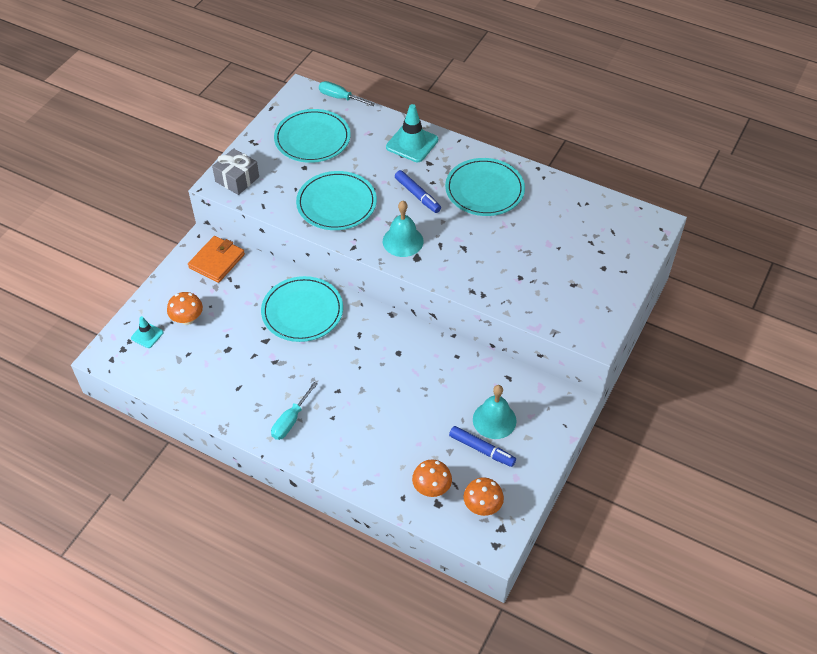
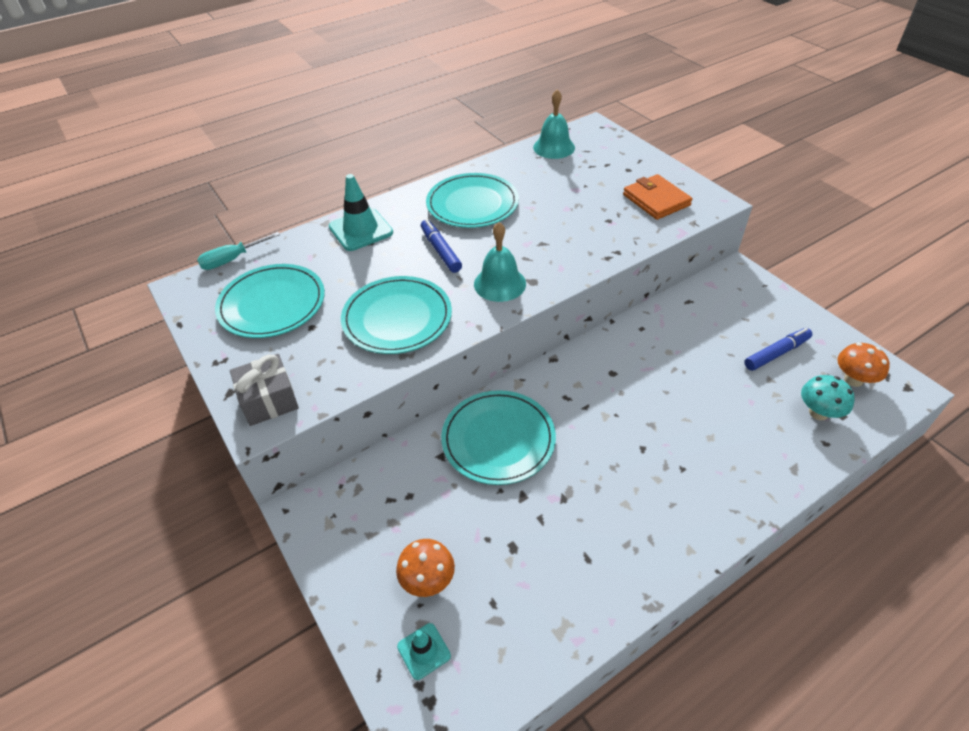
camera: 60 degrees left, 5 degrees down
orange wallet [188,236,245,283] -> orange wallet moved to [623,174,693,220]
turquoise screwdriver [271,382,317,440] -> none
blue marker [395,170,441,213] -> blue marker turned 105 degrees counterclockwise [421,219,462,273]
orange mushroom [412,459,452,497] -> turquoise mushroom [801,375,854,420]
turquoise bell [473,385,517,439] -> turquoise bell moved to [533,89,575,159]

